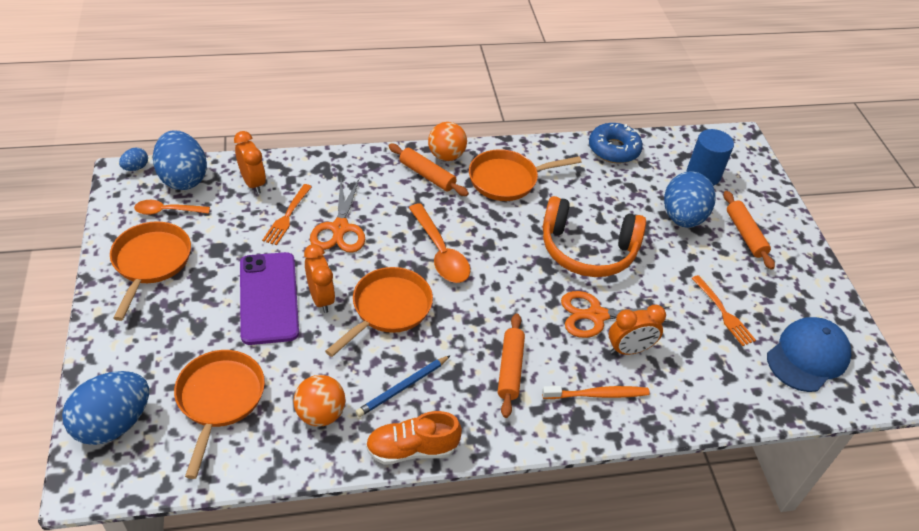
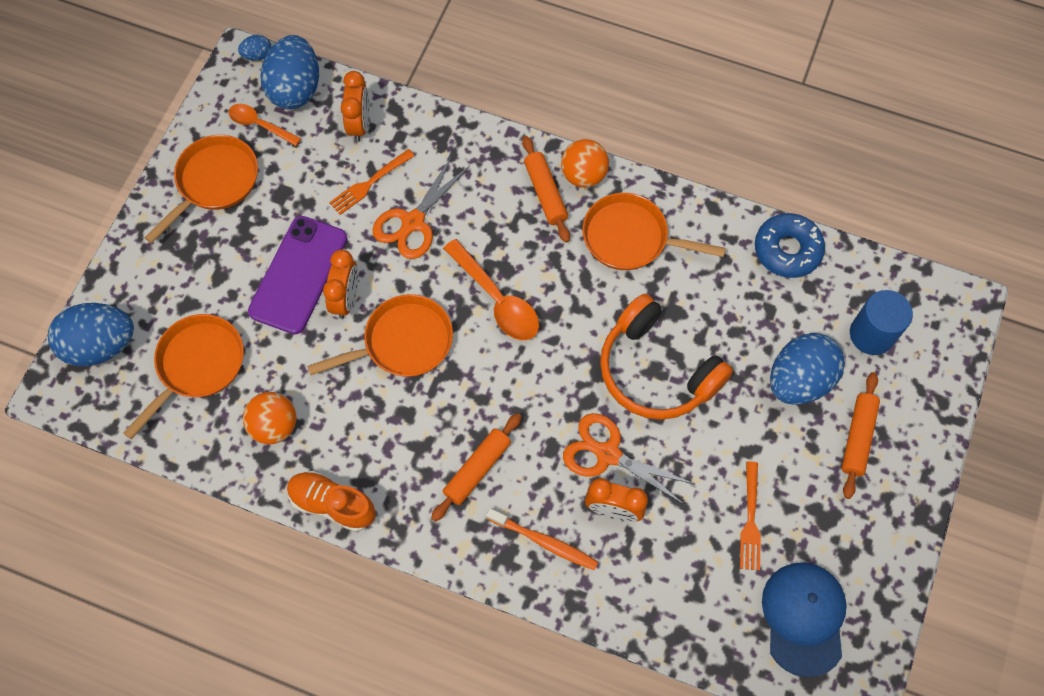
camera: 35 degrees right, 20 degrees up
blue pencil [356,355,451,417] -> none
orange spoon [409,203,470,283] -> orange spoon turned 45 degrees counterclockwise [443,239,539,340]
blue cap [767,317,851,392] -> blue cap turned 75 degrees counterclockwise [762,562,847,678]

